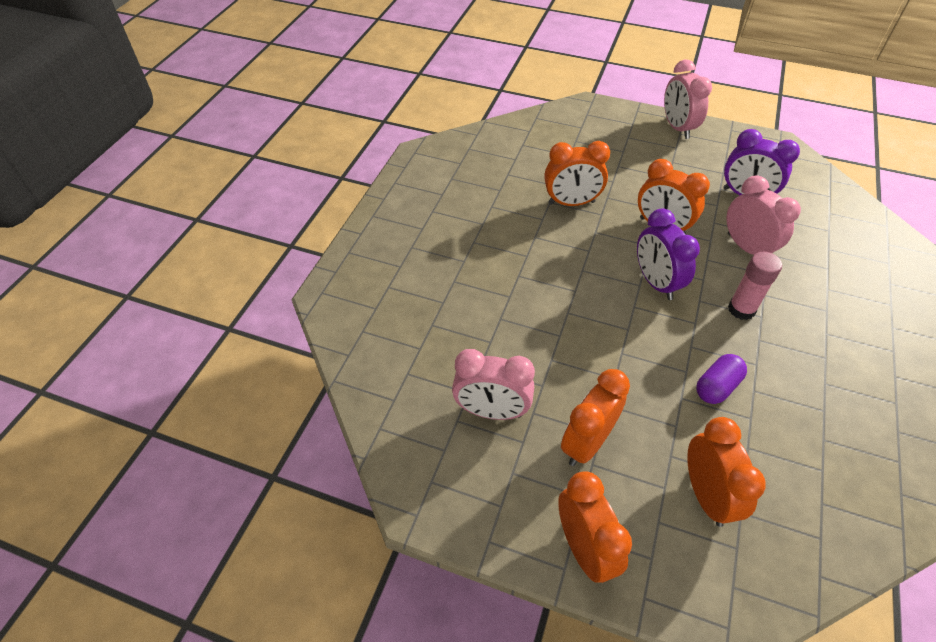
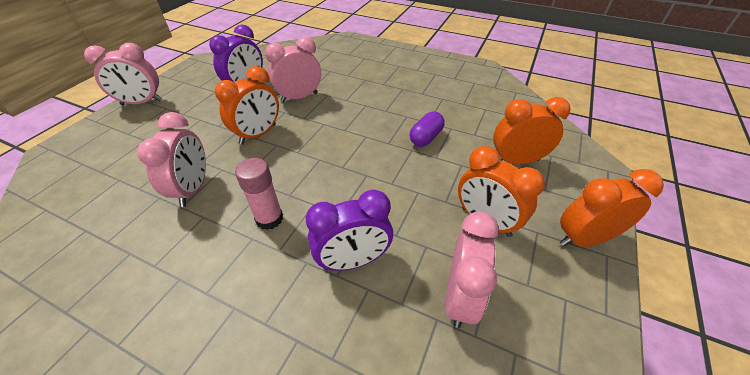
camera: 85 degrees left, 5 degrees down
orange clock [544,141,610,206] -> pink clock [137,112,206,207]
purple clock [637,208,700,300] -> purple clock moved to [306,190,393,271]
purple capsule [696,354,747,404] -> purple capsule turned 75 degrees clockwise [410,111,445,147]
pink glue stick [728,252,782,320] -> pink glue stick moved to [235,158,283,230]

